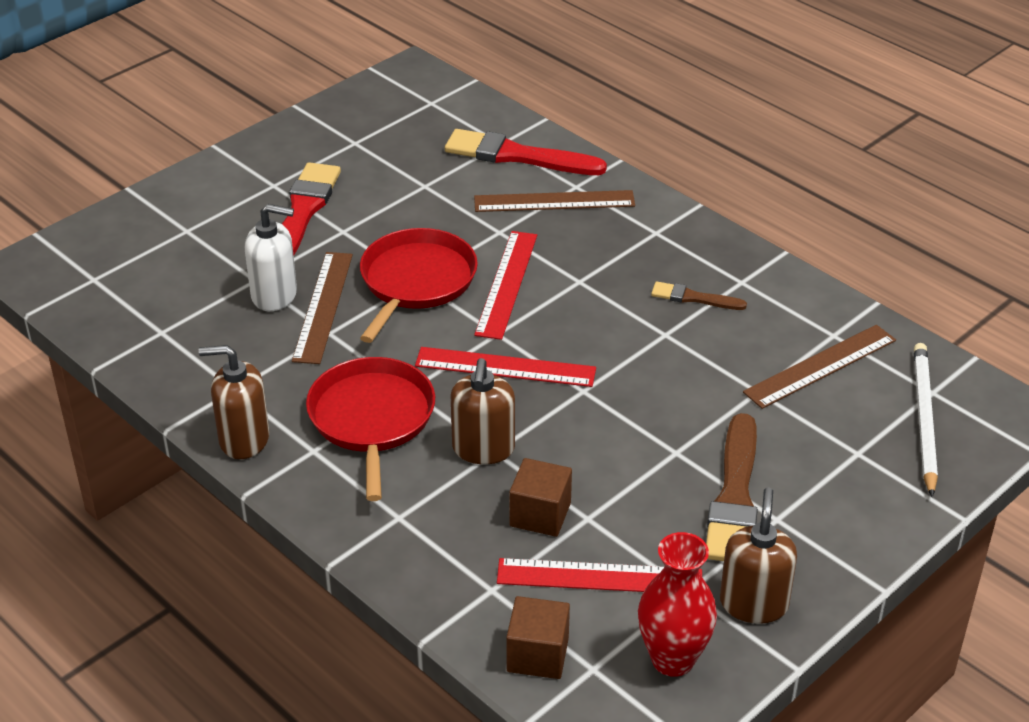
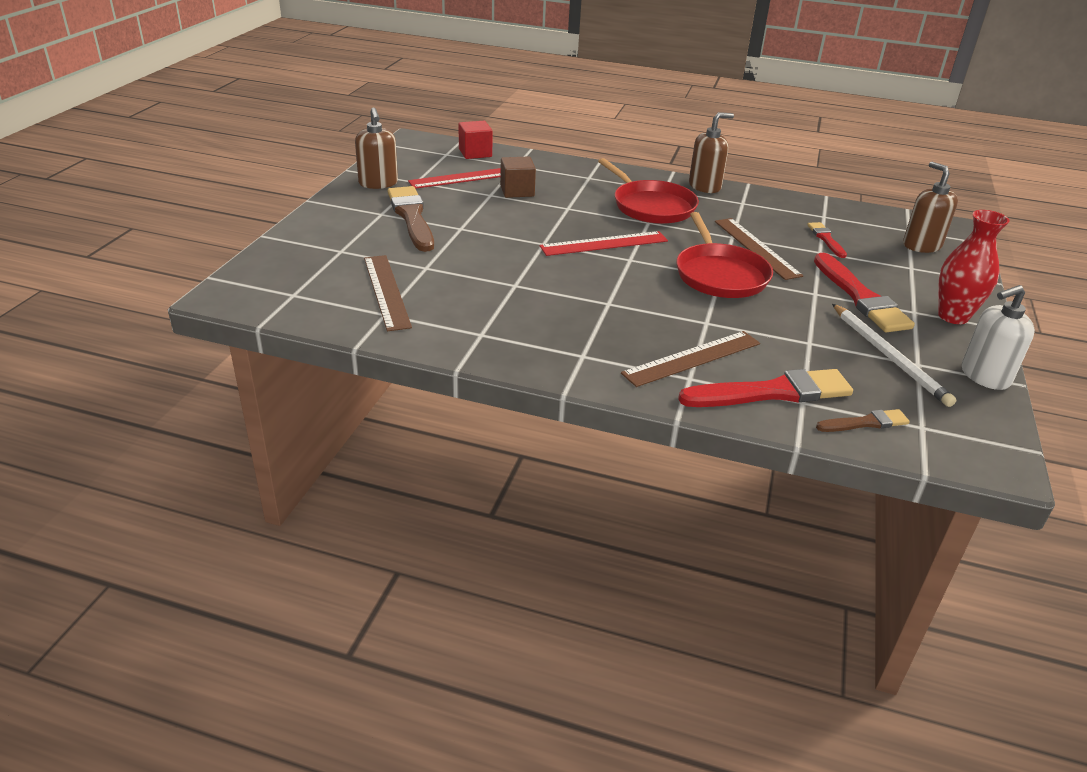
camera: 150 degrees right, 5 degrees down
white soap dispenser [245,204,297,311] -> white soap dispenser moved to [962,285,1035,390]
brown soap dispenser [451,358,515,464] -> brown soap dispenser moved to [903,161,958,253]
red ruler [474,231,537,340] -> none
brown cube [506,596,570,679] -> red cube [458,121,493,159]
red vase [638,532,717,677] -> red vase moved to [938,210,1009,324]
brown brush [651,282,747,310] -> brown brush moved to [816,409,910,432]
brown ruler [743,325,896,409] -> brown ruler turned 45 degrees counterclockwise [364,255,412,331]
white pencil [914,343,938,497] -> white pencil moved to [832,304,956,407]
none -> red brush [807,222,847,258]

